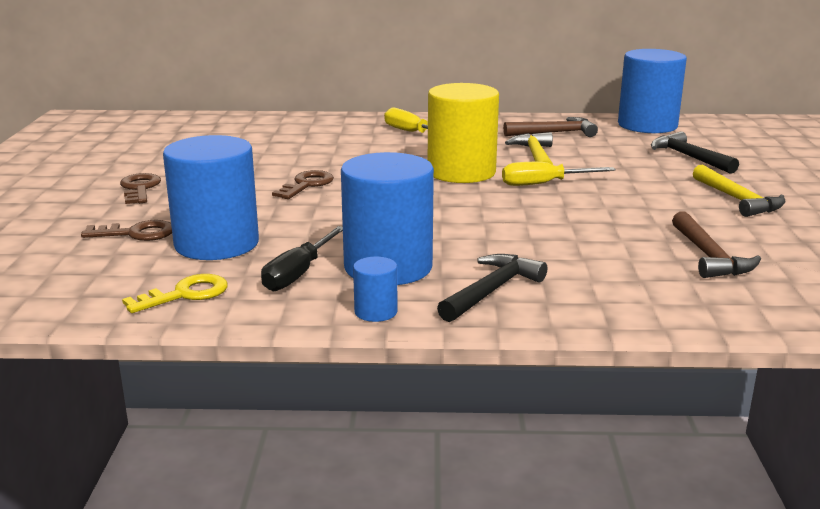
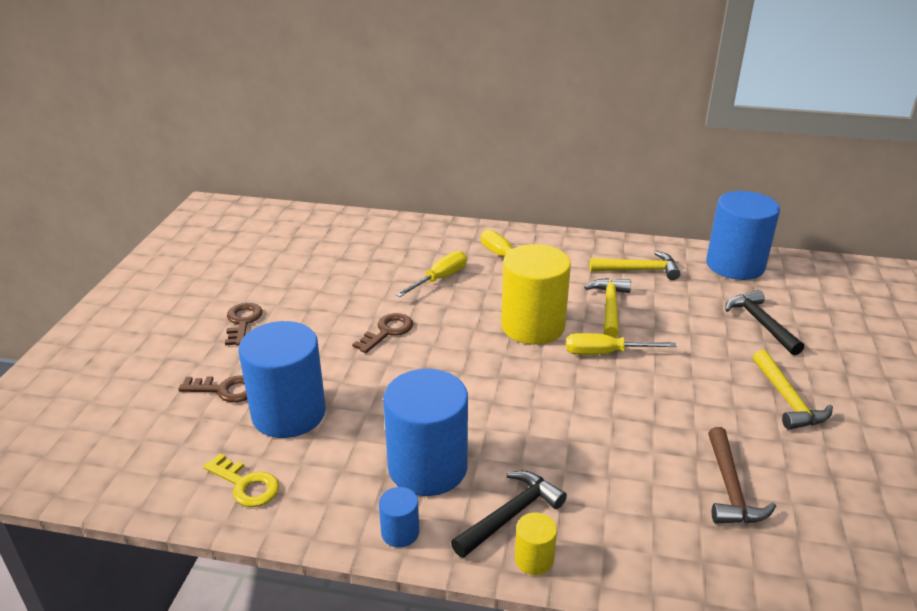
camera: 10 degrees right, 10 degrees up
yellow key [122,274,228,313] -> yellow key turned 60 degrees clockwise [203,453,279,507]
black screwdriver [261,226,343,291] -> none
brown hammer [503,117,598,137] -> yellow hammer [589,251,680,280]
none -> yellow screwdriver [395,251,467,297]
none -> yellow cylinder [515,512,557,575]

